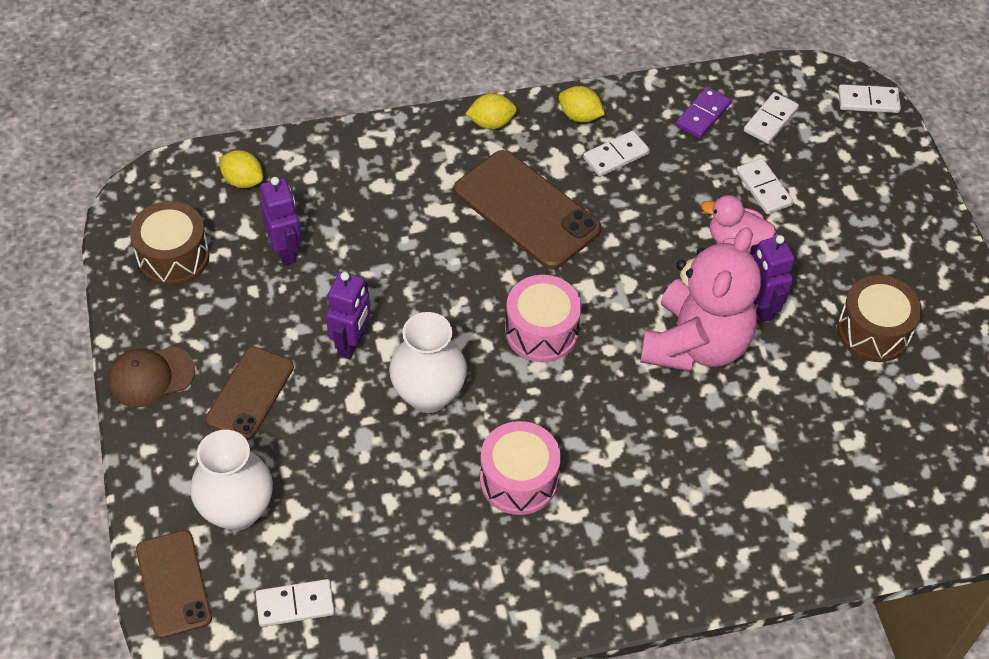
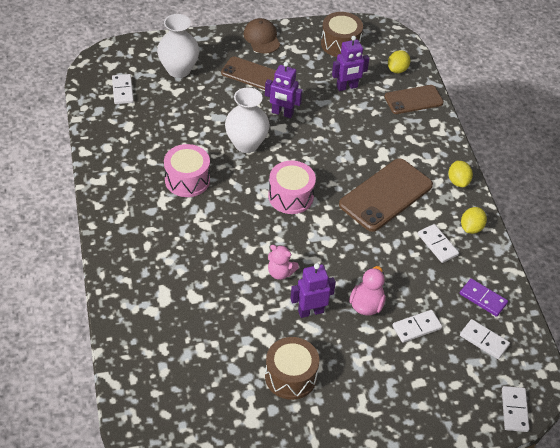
camera: 90 degrees right, 5 degrees down
brown phone [136,530,212,639] -> brown phone moved to [384,85,444,114]
pink teddy bear [640,227,761,371] -> pink teddy bear [268,245,299,280], size x0.42

